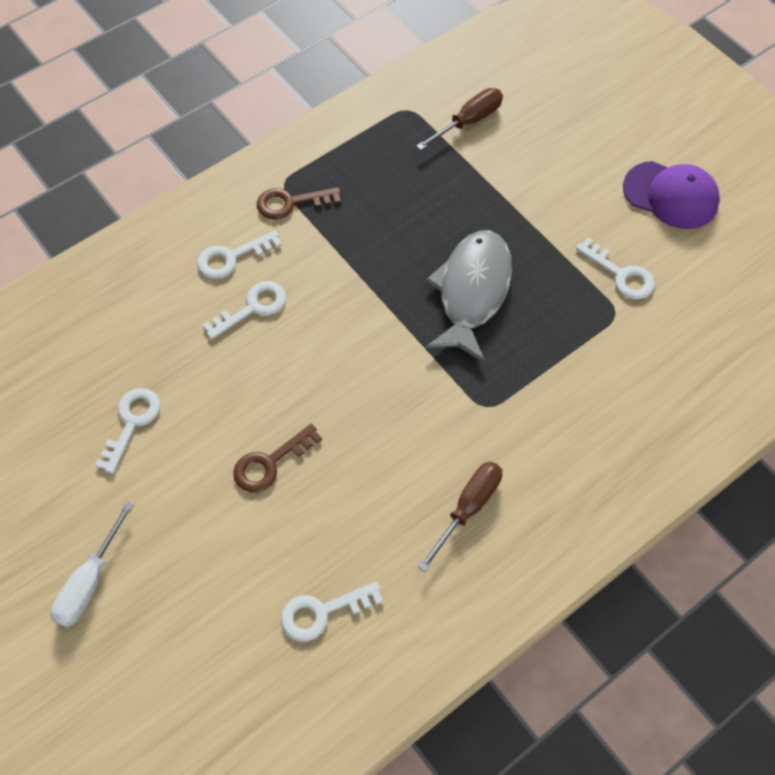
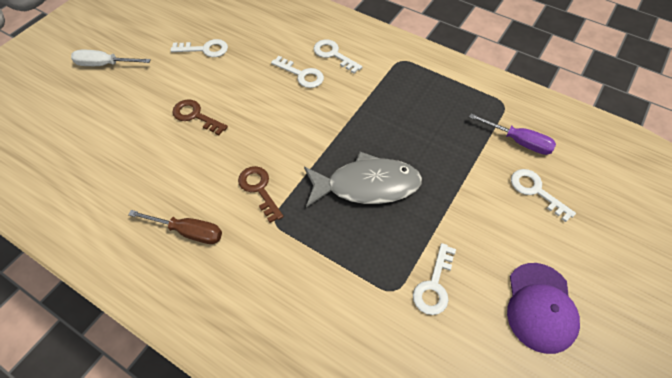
camera: 70 degrees right, 5 degrees down
brown key [257,187,341,220] -> brown key moved to [238,166,284,223]
white key [281,581,383,642] -> white key moved to [511,169,576,222]
brown screwdriver [416,88,503,150] -> purple screwdriver [469,114,556,155]

